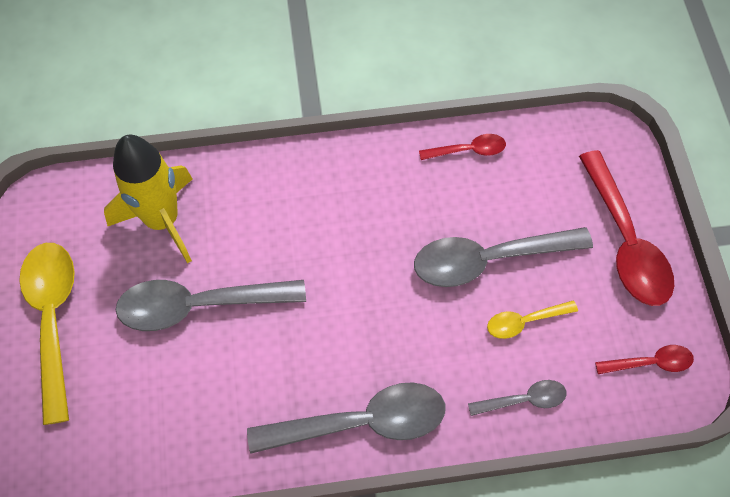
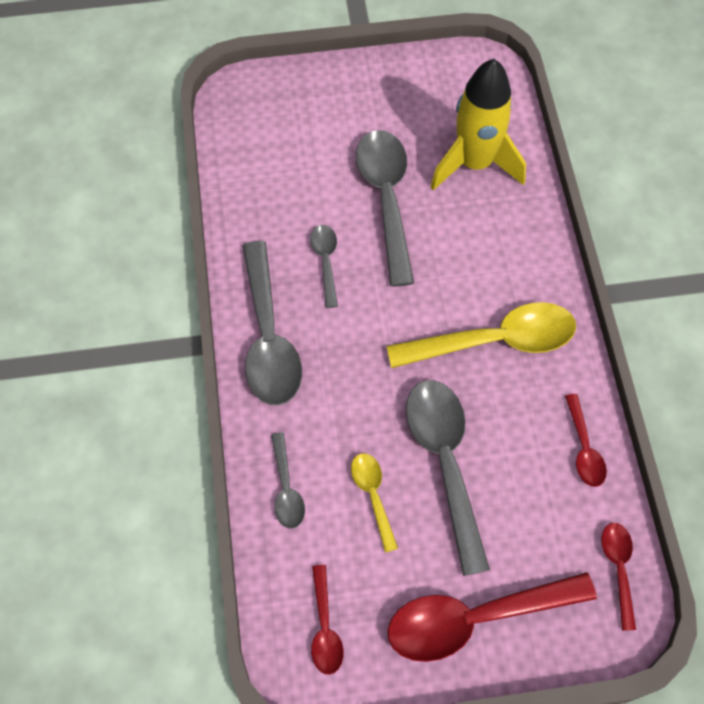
camera: 90 degrees right, 0 degrees up
yellow spoon [19,243,75,425] -> yellow spoon moved to [387,302,576,368]
none -> grey spoon [310,225,338,308]
none -> red spoon [601,523,636,631]

